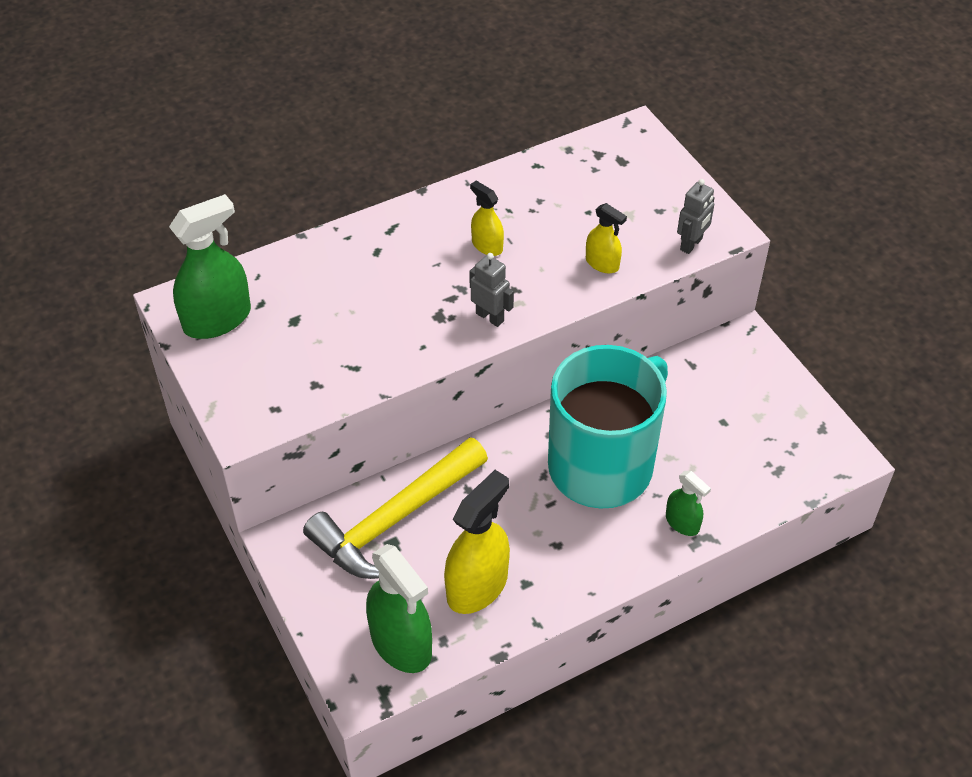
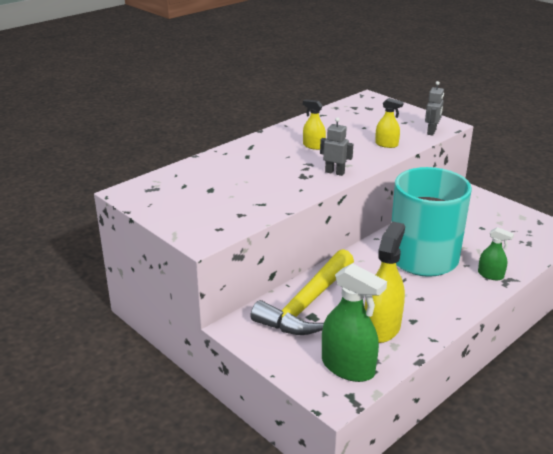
camera: 15 degrees left, 20 degrees down
green spray bottle [169,194,251,339] -> none

